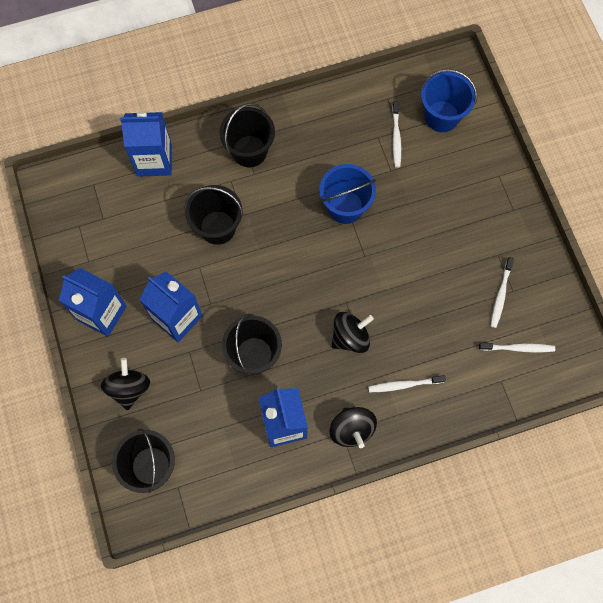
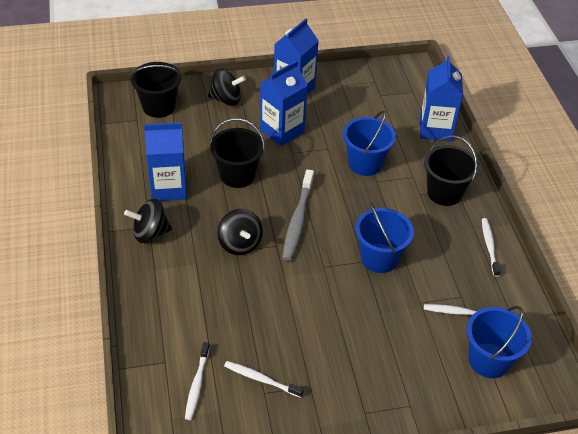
camera: 95 degrees right, 25 degrees down
black bucket [185,185,243,245] -> blue bucket [343,111,396,176]
white toothbrush [368,375,446,392] -> white toothbrush moved to [482,218,501,277]
none -> grey toothbrush [282,169,314,261]

